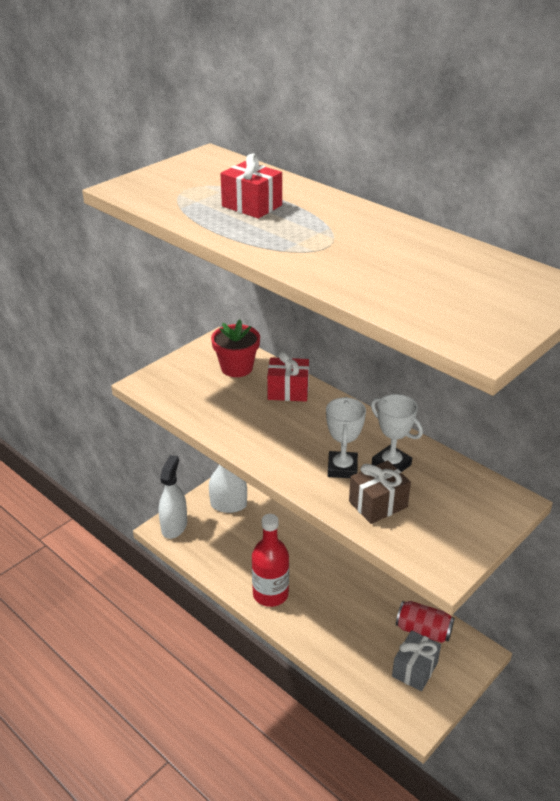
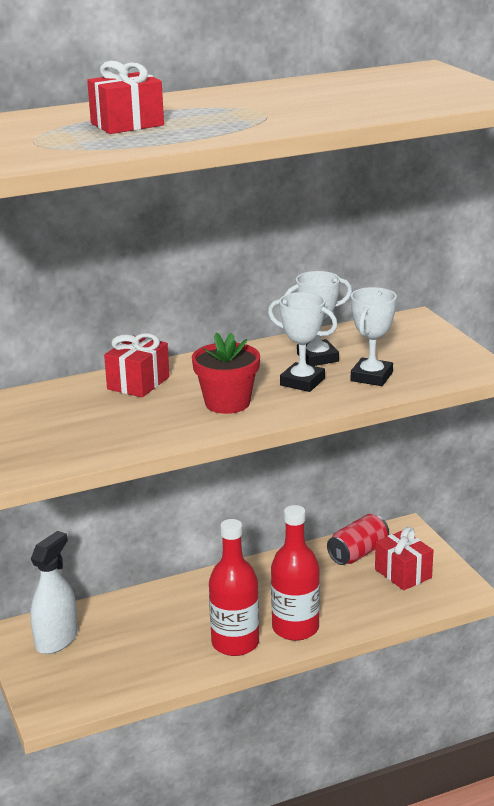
camera: 65 degrees left, 10 degrees down
white spray bottle [159,455,187,539] -> none
red flower pot [211,320,260,377] -> red flower pot moved to [192,333,260,414]
brown gift [349,460,411,524] -> white trophy [351,287,397,386]
grey gift [392,630,441,691] -> red gift [375,527,433,590]
none -> red bottle [271,505,320,641]

